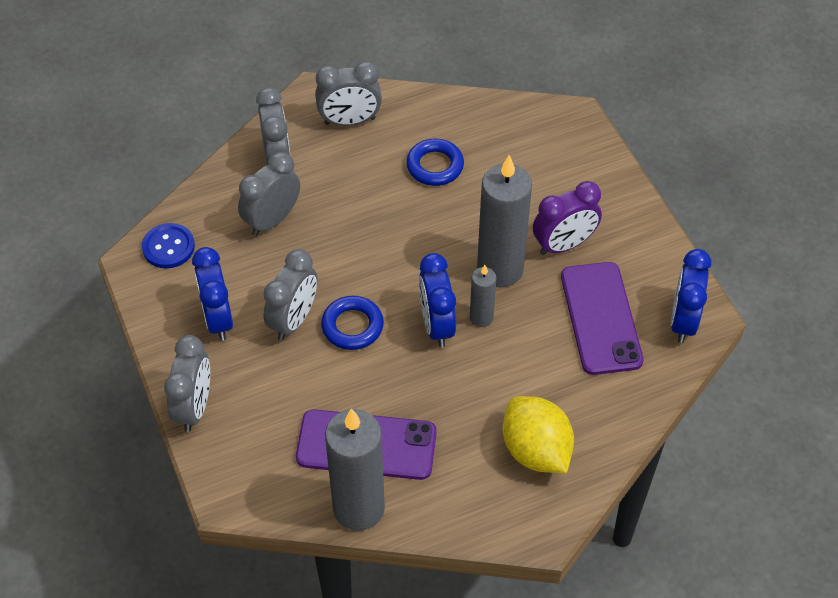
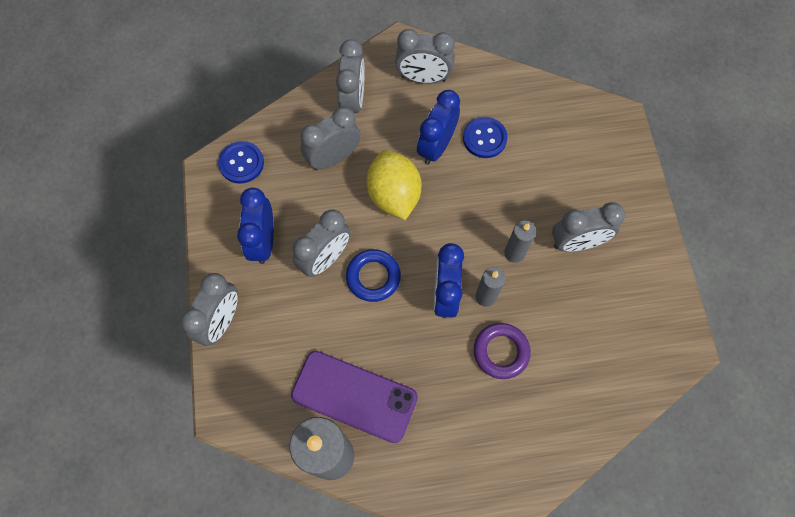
camera: 15 degrees right, 15 degrees up
blue ring [406,139,464,186] -> blue button [463,117,508,158]
grey candle [477,155,532,287] -> grey candle [504,221,536,263], size x0.50
yellow lemon [503,396,574,473] -> yellow lemon moved to [367,150,422,220]
purple clock [533,181,602,255] -> grey clock [552,202,625,252]
purple phone [561,262,644,375] -> none
blue clock [671,249,712,343] -> blue clock moved to [417,90,460,165]
none -> purple ring [474,323,531,379]

